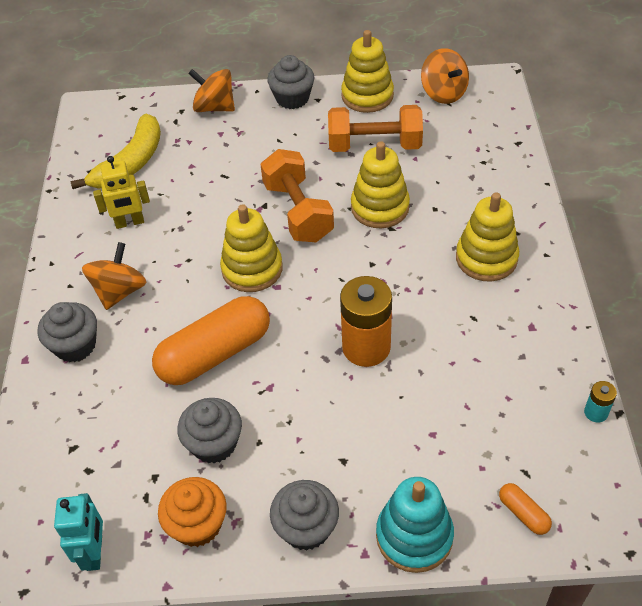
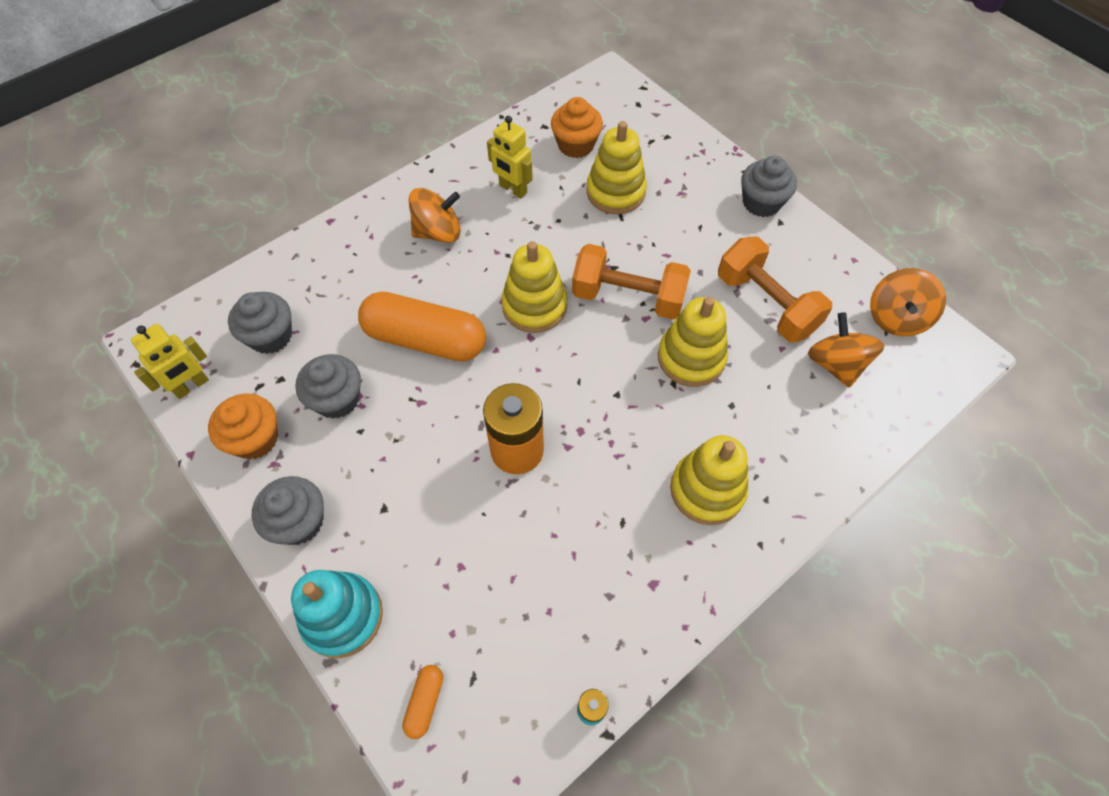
camera: 50 degrees right, 10 degrees up
grey cupcake [38,302,97,362] -> grey cupcake moved to [228,292,292,354]
turquoise robot [54,493,103,571] -> yellow robot [131,324,209,399]
yellow banana [70,114,161,189] -> orange cupcake [551,97,603,158]
orange spinning top [188,69,235,112] -> orange spinning top moved to [808,312,884,388]
orange dumbbell [260,149,334,242] -> orange dumbbell turned 75 degrees clockwise [572,244,691,320]
yellow stacking toy [341,30,394,113] -> yellow stacking toy moved to [586,121,647,214]

